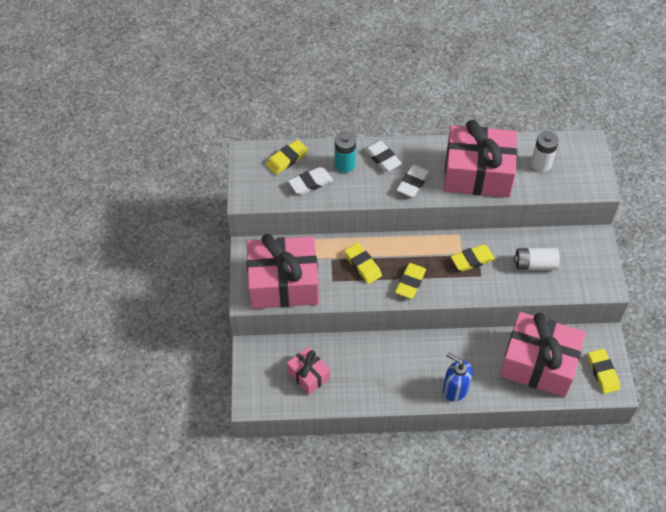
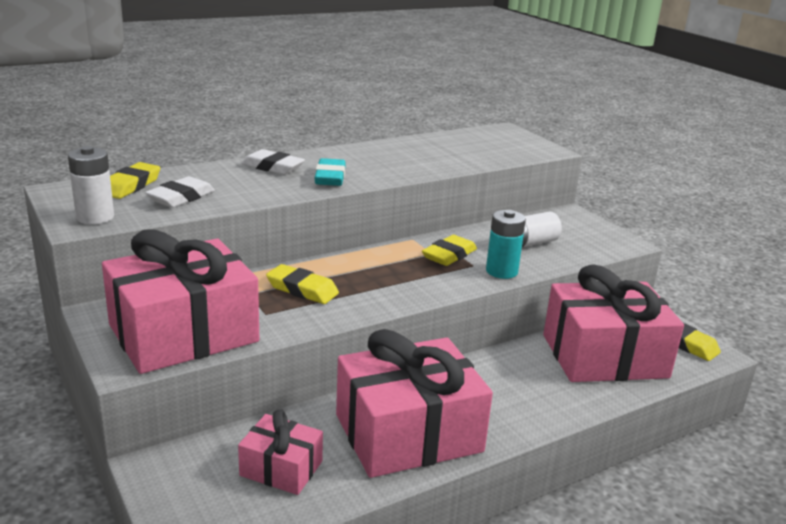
camera: 30 degrees left, 30 degrees down
turquoise battery [335,132,356,173] -> turquoise battery moved to [486,210,526,279]
yellow eraser [395,263,426,299] -> none
white eraser [397,165,430,197] -> turquoise eraser [315,158,346,186]
blue soap dispenser [443,352,473,401] -> none
pink gift [444,120,517,198] -> pink gift moved to [336,329,493,478]
white battery [531,131,559,172] -> white battery moved to [68,146,114,224]

